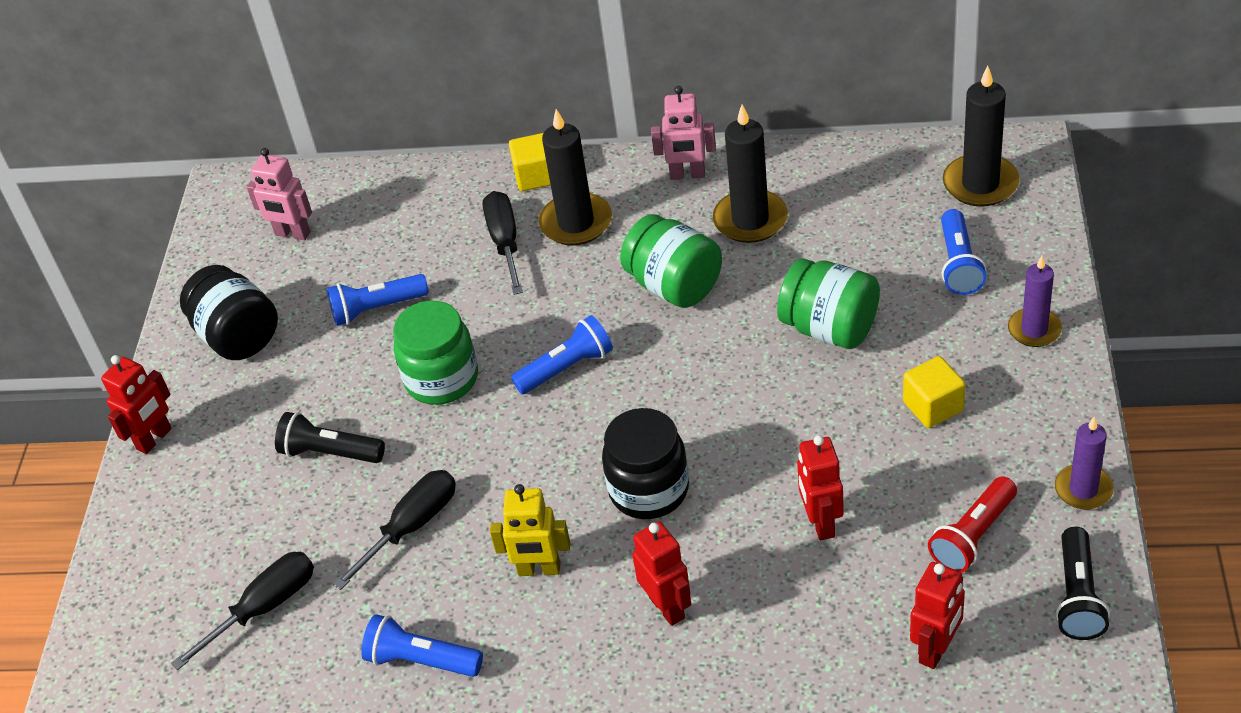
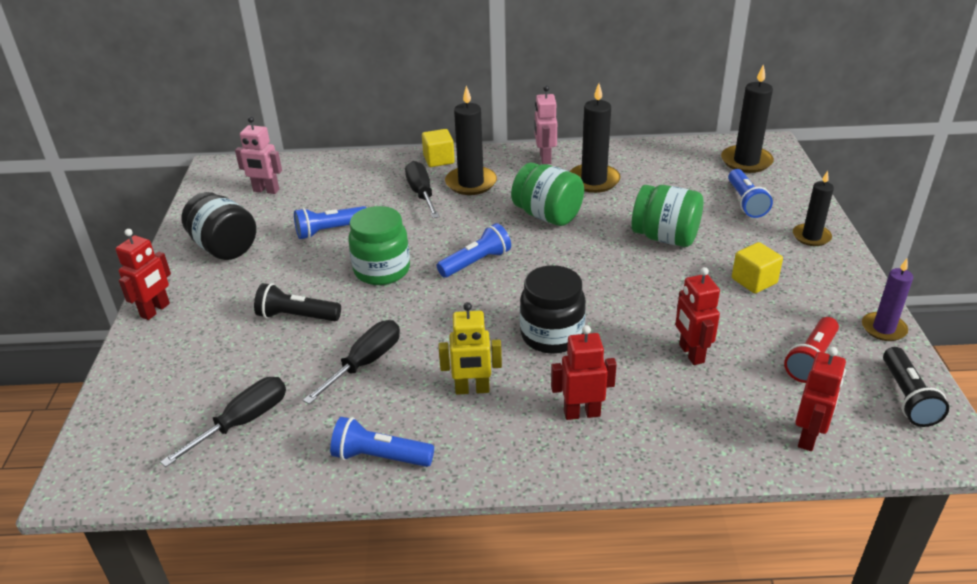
camera: 10 degrees left, 10 degrees down
red robot [632,521,691,626] -> red robot turned 60 degrees counterclockwise [551,325,617,420]
pink robot [651,86,716,180] -> pink robot turned 90 degrees clockwise [534,86,557,164]
purple candle [1008,256,1062,347] -> black candle [793,171,834,246]

